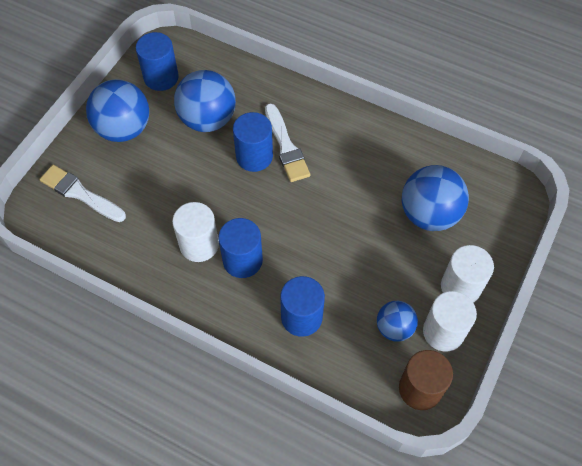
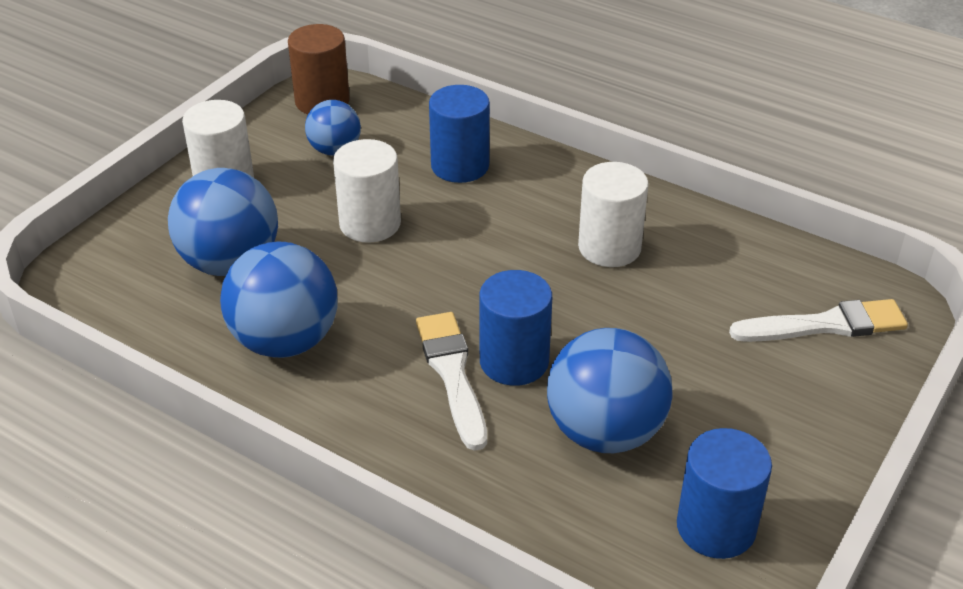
camera: 175 degrees left, 20 degrees down
white brush [39,165,126,222] -> white brush turned 45 degrees counterclockwise [729,299,908,342]
blue ball [86,79,149,142] -> blue ball moved to [220,242,338,358]
blue cylinder [218,218,263,278] -> none
white cylinder [423,291,477,351] -> white cylinder moved to [333,139,401,243]

